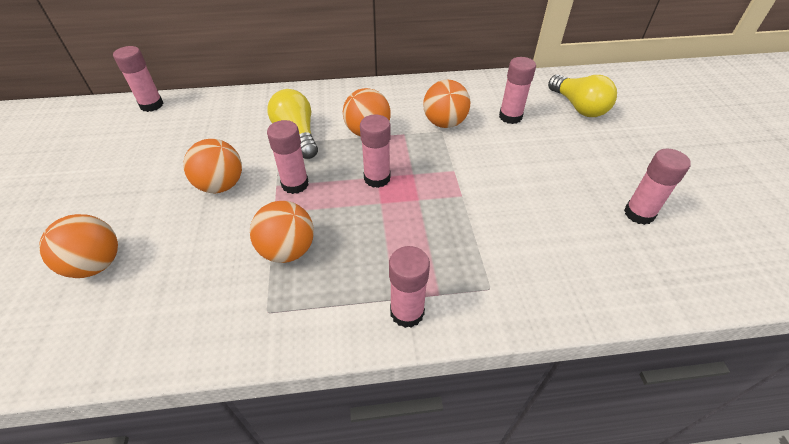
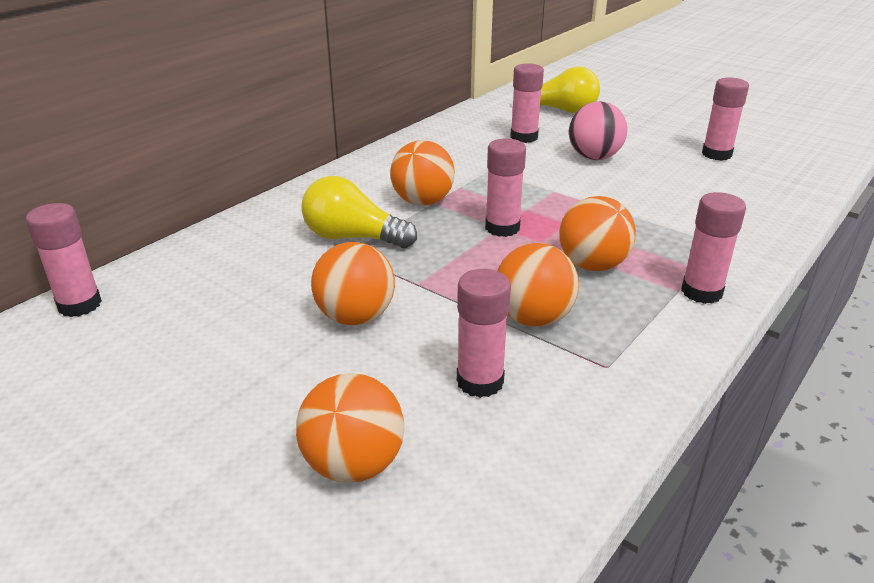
camera: 45 degrees left, 15 degrees down
pink glue stick [267,120,309,194] -> pink glue stick moved to [457,269,511,398]
orange ball [423,80,470,128] -> orange ball moved to [559,196,636,271]
none -> pink ball [569,101,627,160]

